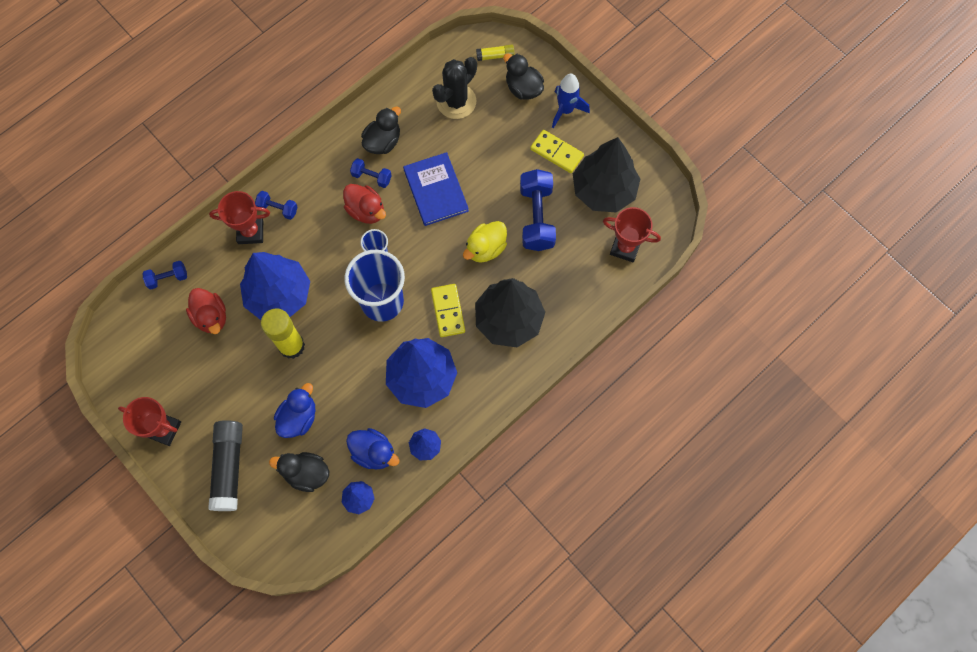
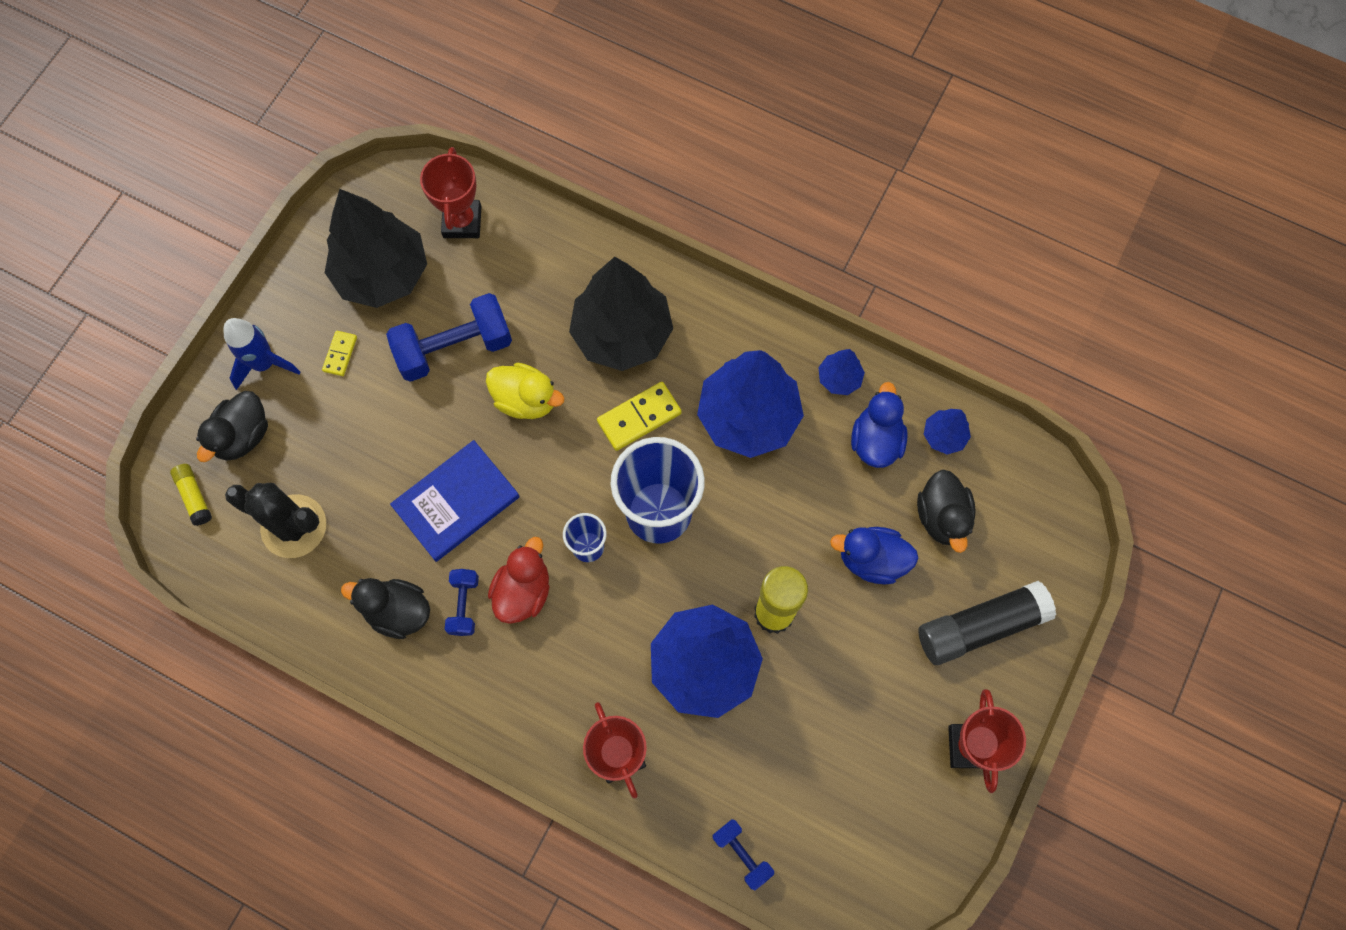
camera: 110 degrees left, 0 degrees up
red duck [186,288,226,334] -> none
blue dumbbell [255,191,298,220] -> none
yellow domino [530,130,584,173] -> yellow domino [322,331,357,376], size x0.59

